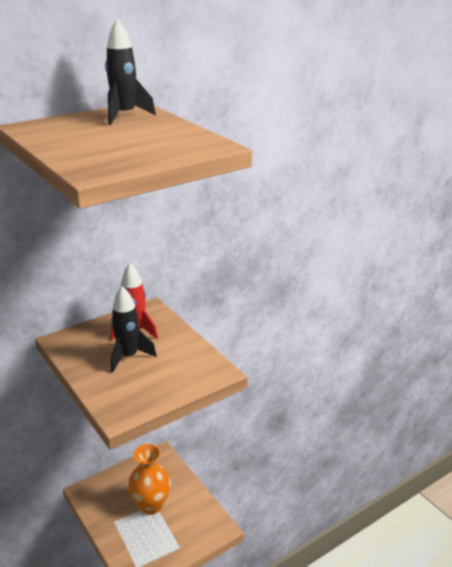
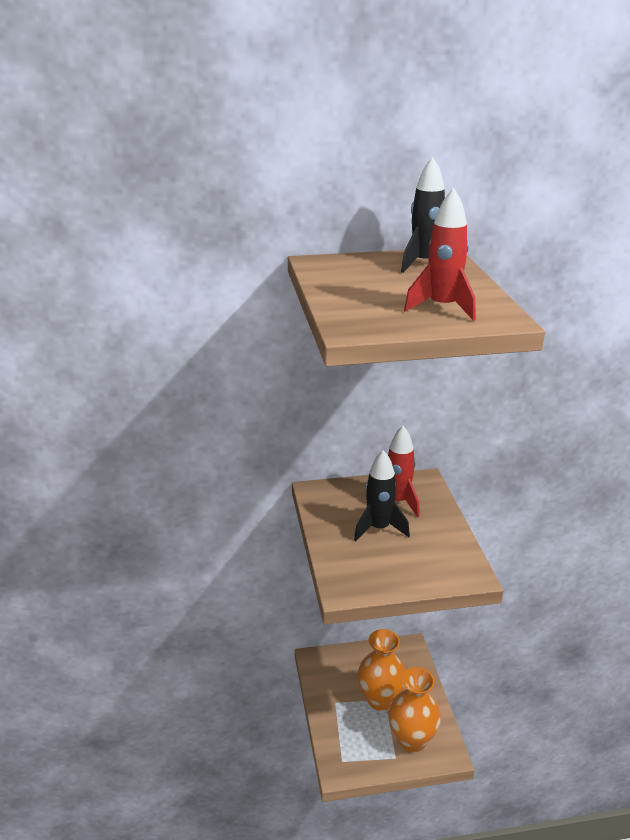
camera: 25 degrees right, 0 degrees up
none -> orange vase [389,667,441,752]
none -> red rocket [404,188,476,321]

